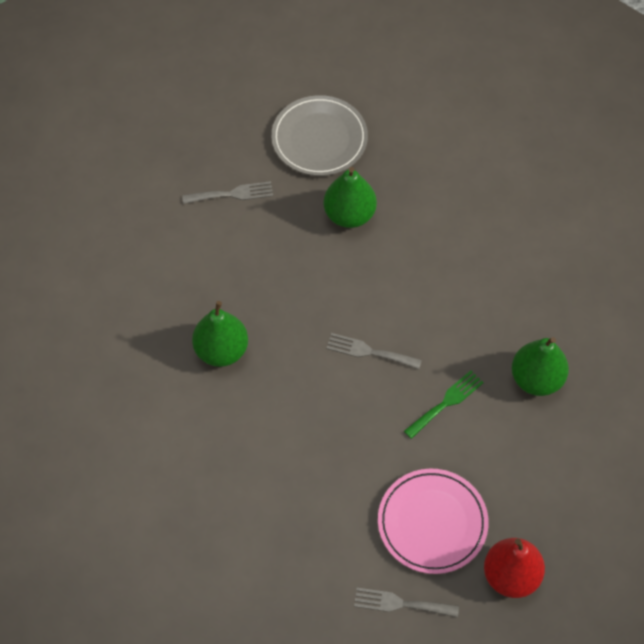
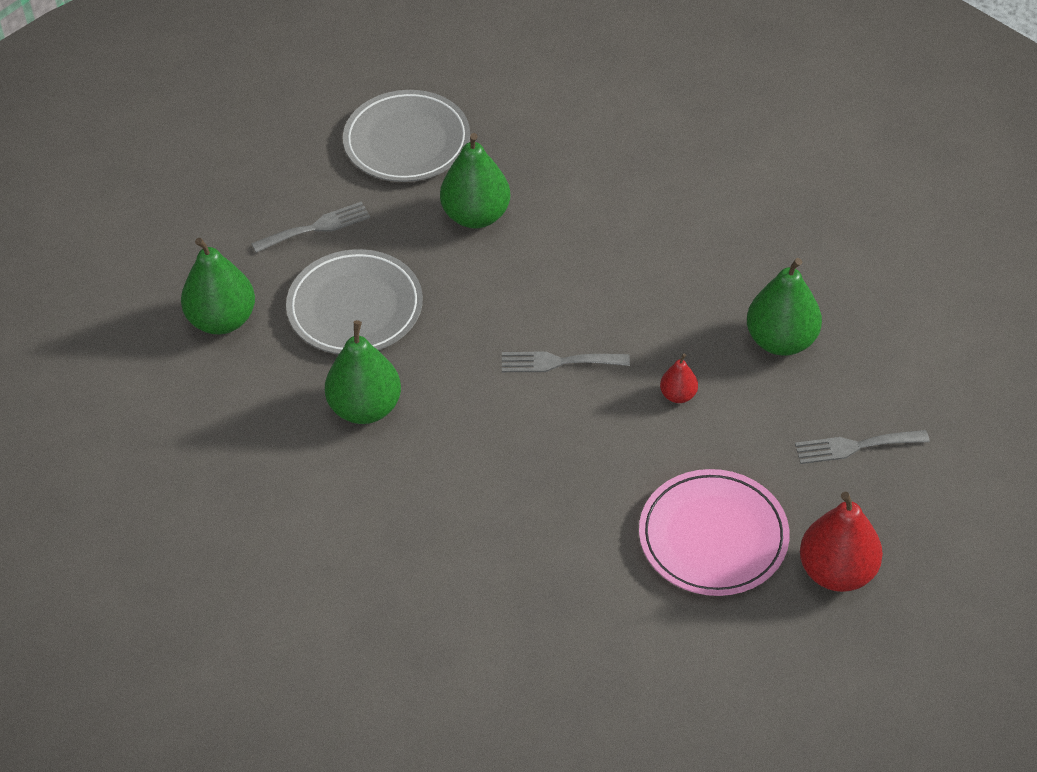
camera: 15 degrees left, 10 degrees down
grey fork [354,588,459,617] -> grey fork moved to [795,430,929,464]
green fork [404,371,484,439] -> red pear [660,354,698,403]
none -> green pear [181,238,255,334]
none -> grey plate [286,249,423,354]

